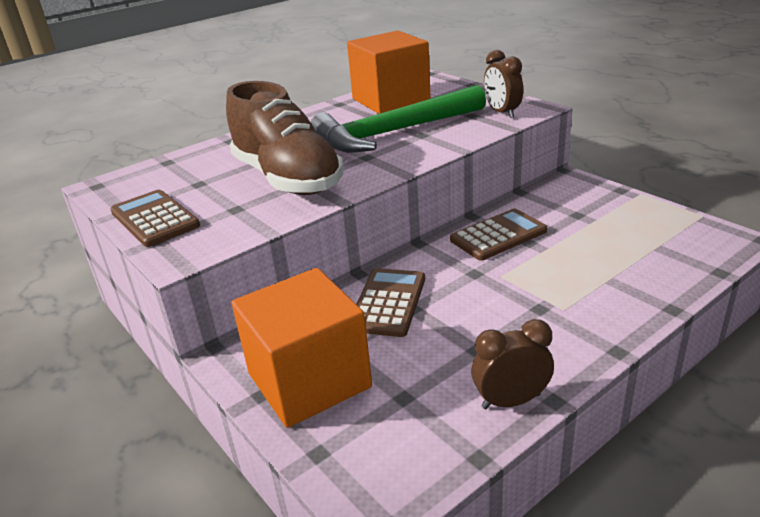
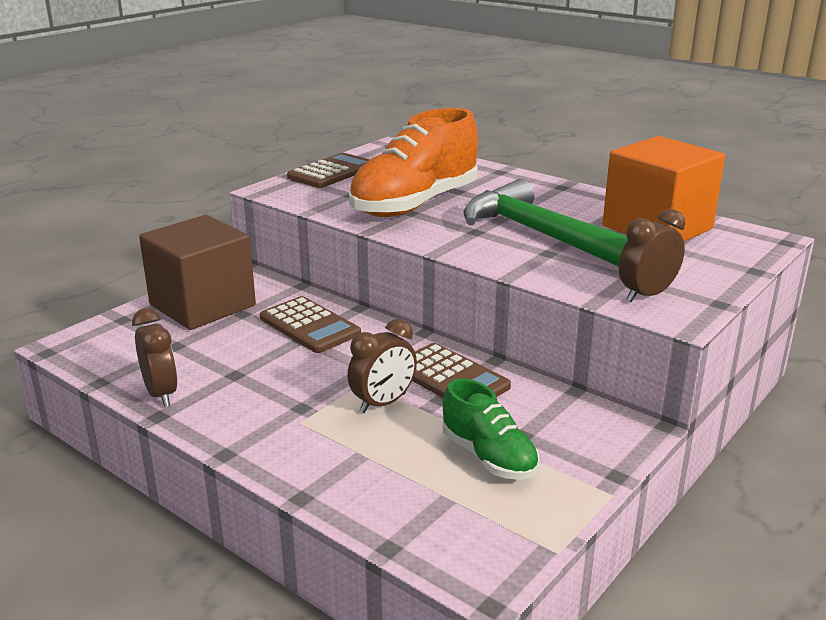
camera: 75 degrees right, 5 degrees down
brown shoe [226,81,344,195] -> orange shoe [349,108,478,217]
orange cube [232,268,372,428] -> brown cube [139,215,256,330]
brown calculator [357,268,425,337] -> brown calculator turned 45 degrees clockwise [260,296,361,353]
none -> brown clock [347,319,417,413]
none -> green shoe [443,378,539,480]

